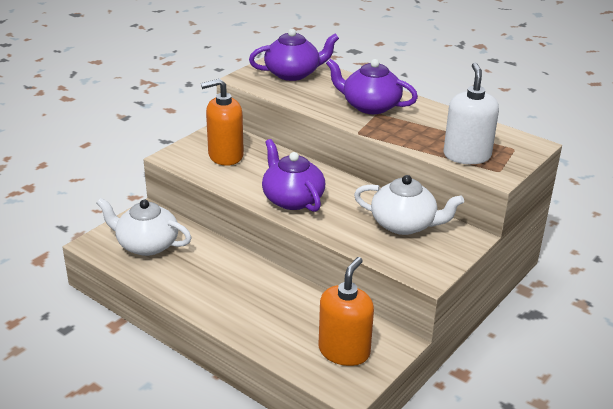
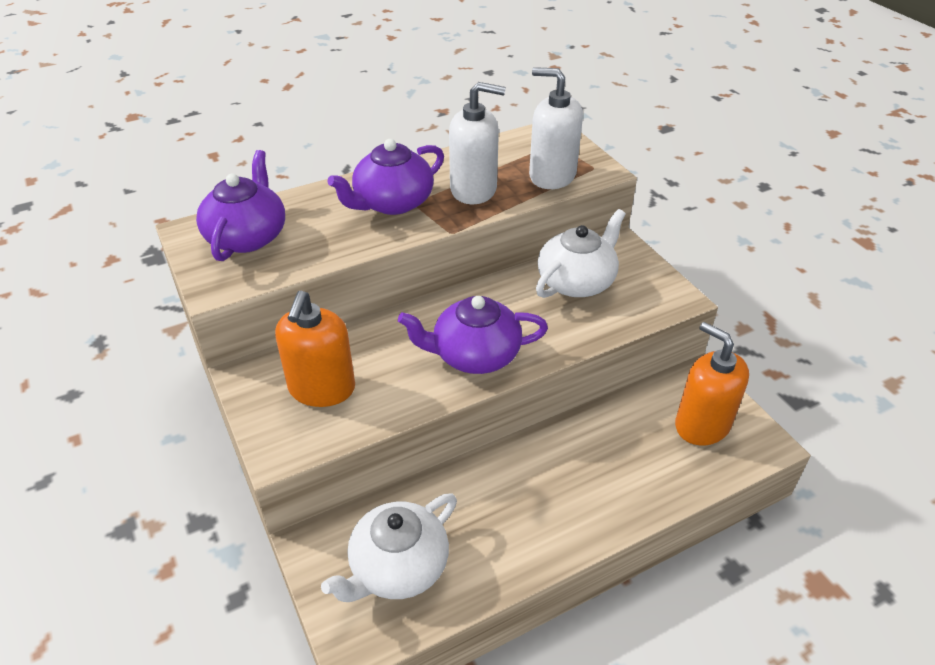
camera: 65 degrees left, 10 degrees up
none -> white soap dispenser [449,82,506,204]

